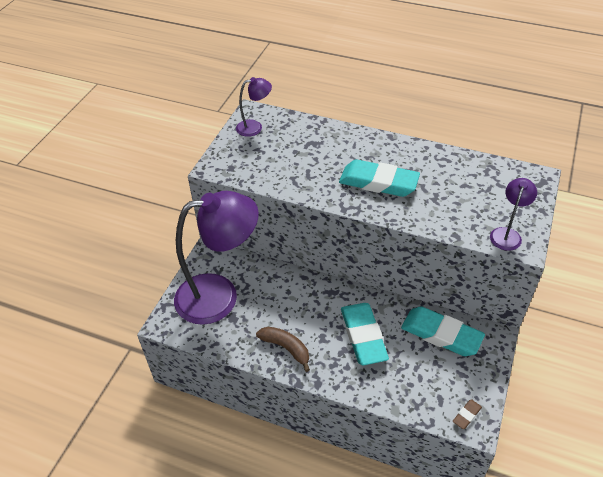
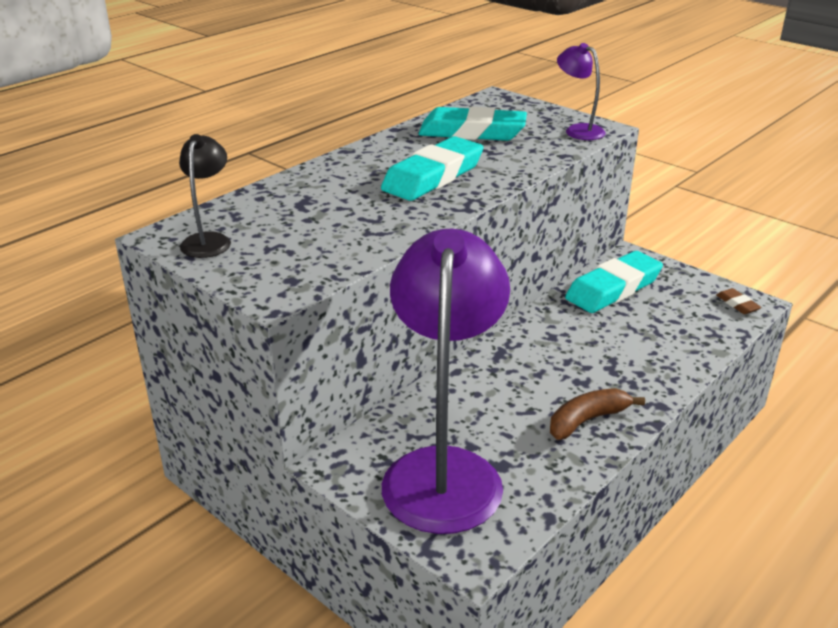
camera: 70 degrees left, 15 degrees down
purple lamp [236,77,272,137] -> black lamp [179,134,231,258]
turquoise eraser [341,303,389,365] -> turquoise eraser moved to [418,107,527,141]

